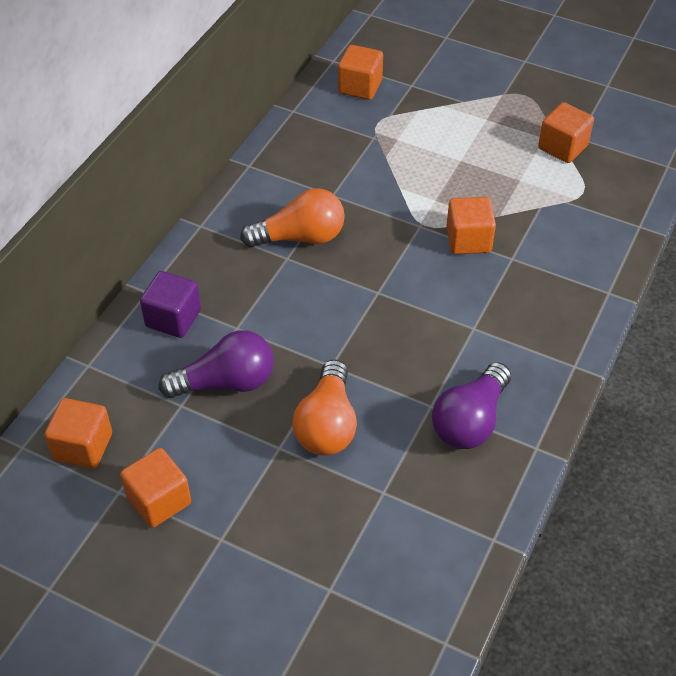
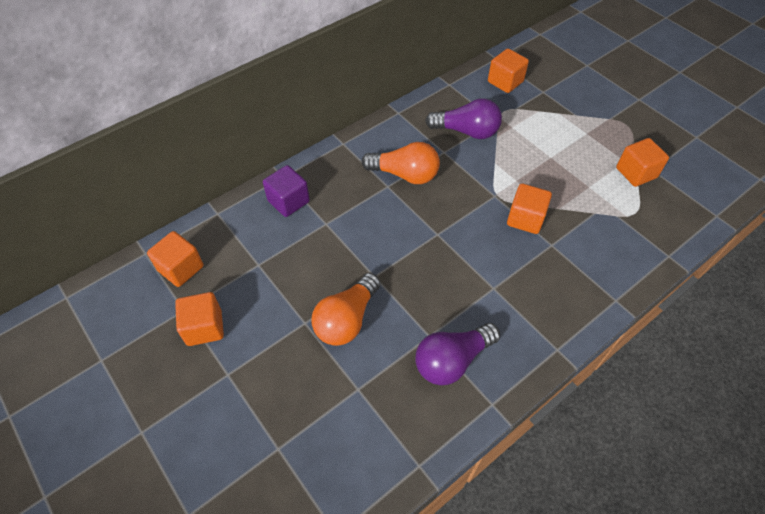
camera: 25 degrees right, 5 degrees up
purple light bulb [159,330,274,398] -> purple light bulb moved to [425,98,502,139]

